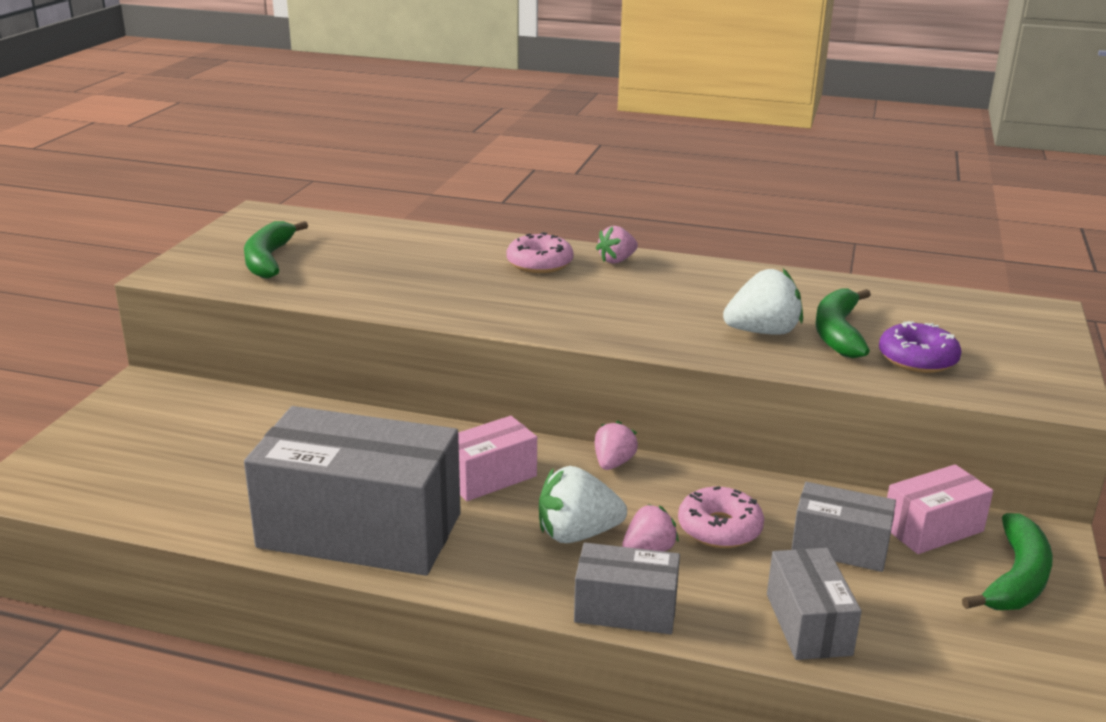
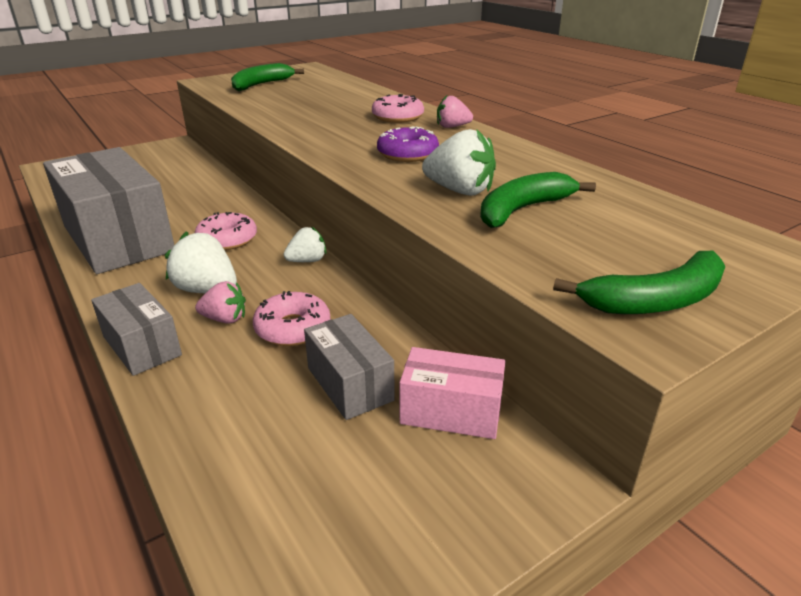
camera: 40 degrees right, 5 degrees up
pink box [458,416,537,501] -> pink donut [195,212,257,250]
pink strawberry [595,421,638,470] -> white strawberry [284,226,326,262]
grey box [767,548,862,660] -> none
purple donut [879,321,962,373] -> purple donut moved to [377,126,439,162]
green banana [962,513,1053,610] -> green banana moved to [553,251,726,314]

